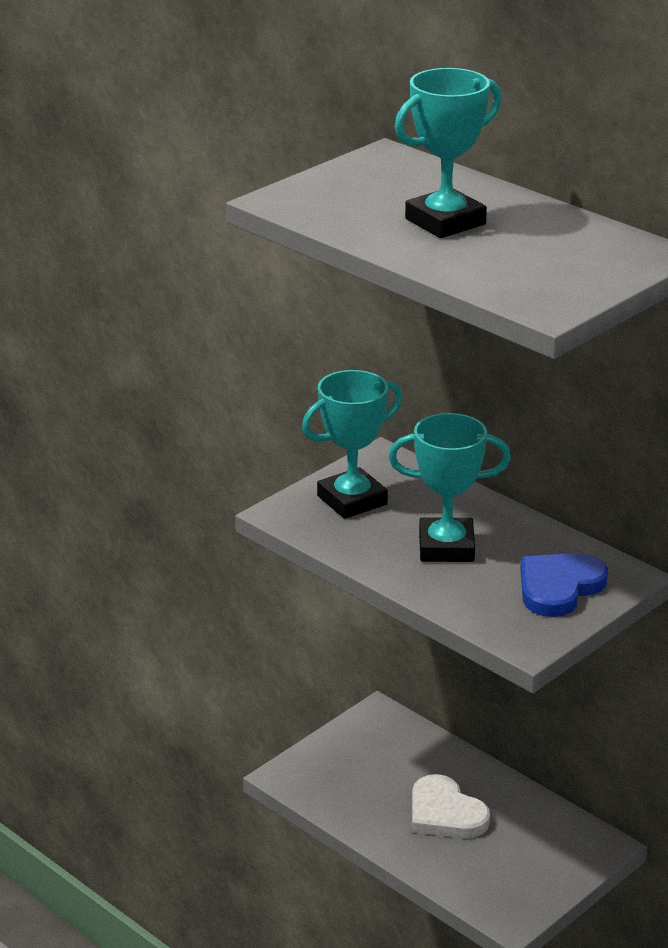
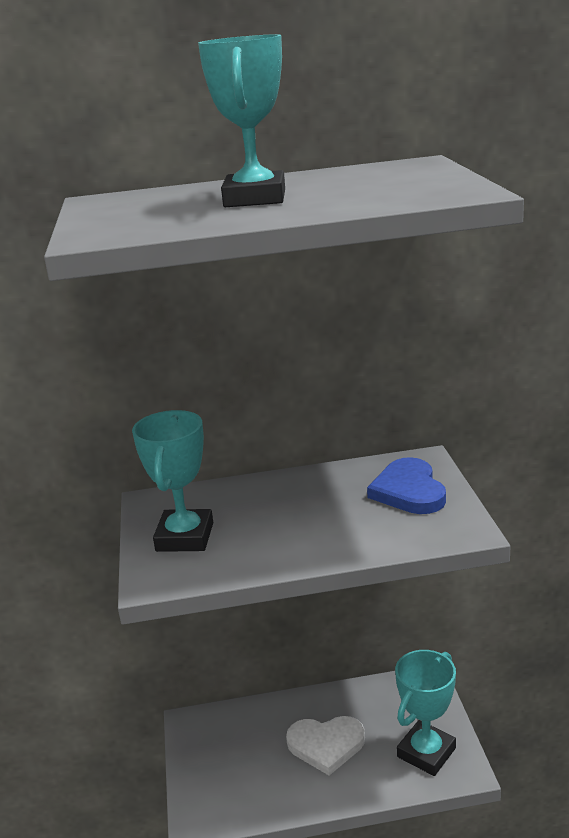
camera: 50 degrees left, 5 degrees down
turquoise trophy [388,413,511,562] -> turquoise trophy moved to [395,650,456,776]

